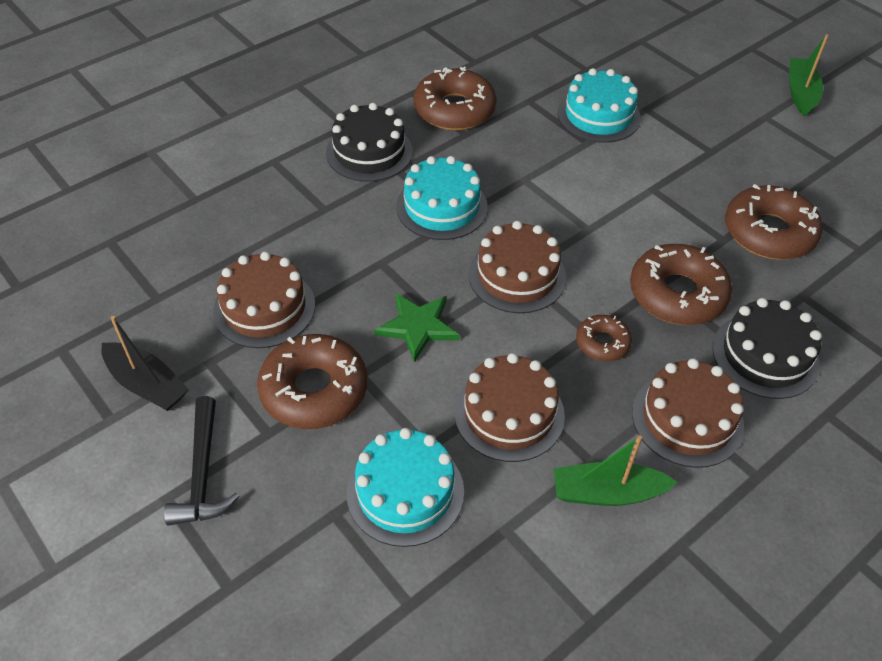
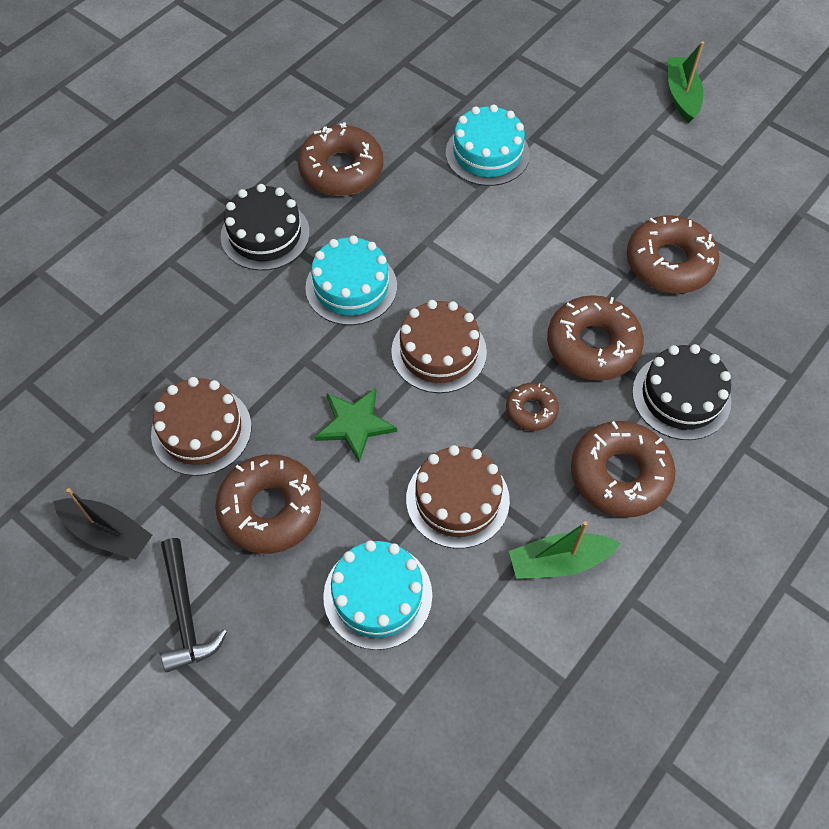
camera: 10 degrees left, 10 degrees up
brown cake [632,358,744,468] -> brown donut [571,421,675,517]

